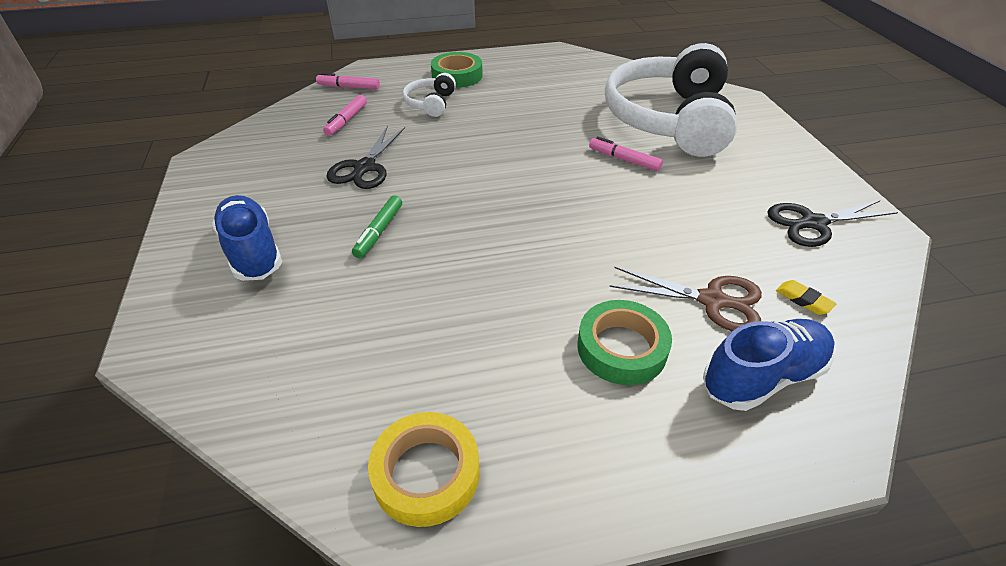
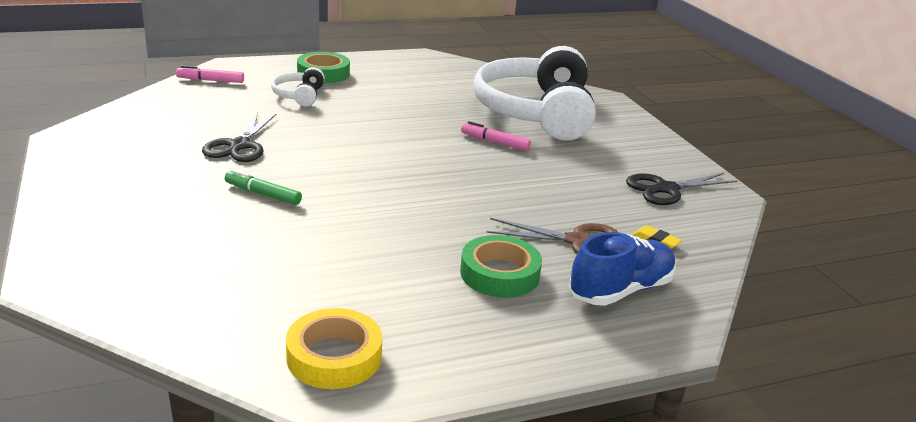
camera: 10 degrees left, 15 degrees down
blue shoe [212,195,282,281] -> none
pink marker [323,95,367,136] -> none
green marker [352,195,402,258] -> green marker turned 105 degrees clockwise [225,169,302,205]

